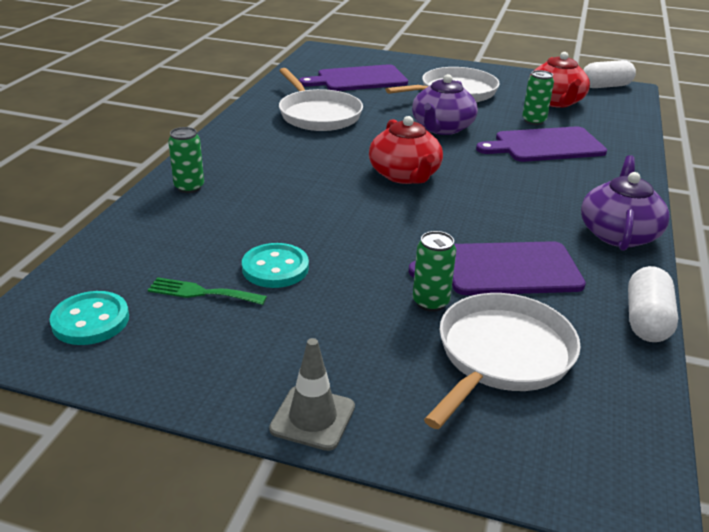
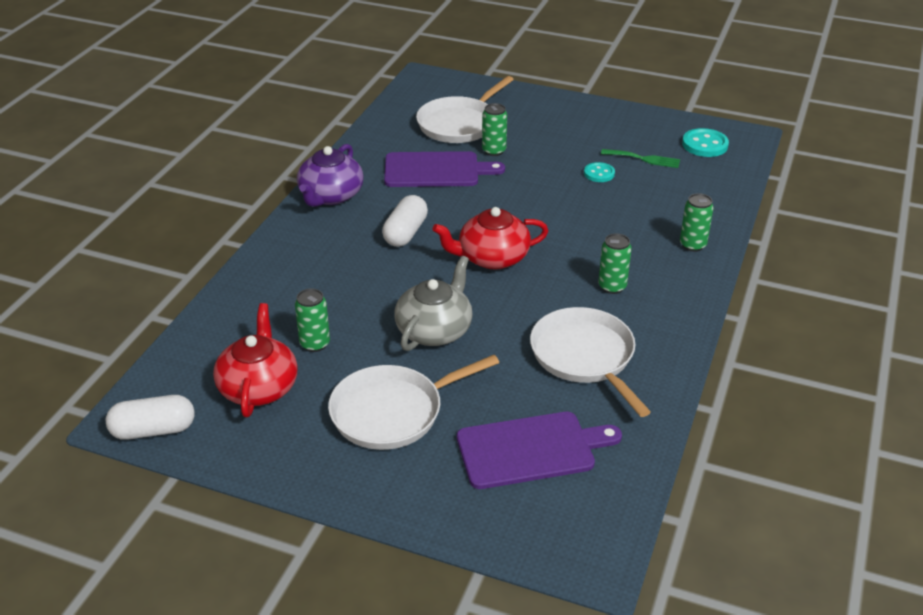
camera: 175 degrees left, 5 degrees up
turquoise button [242,243,309,288] -> turquoise button [584,162,615,182], size x0.65
grey traffic cone [269,338,355,451] -> none
red teapot [369,116,443,184] -> red teapot turned 90 degrees counterclockwise [432,207,548,269]
purple teapot [412,74,478,135] -> grey teapot [394,256,473,351]
purple cutting board [476,126,607,162] -> none
white capsule [628,266,678,342] -> white capsule moved to [382,195,428,247]
none -> green can [598,233,632,294]

